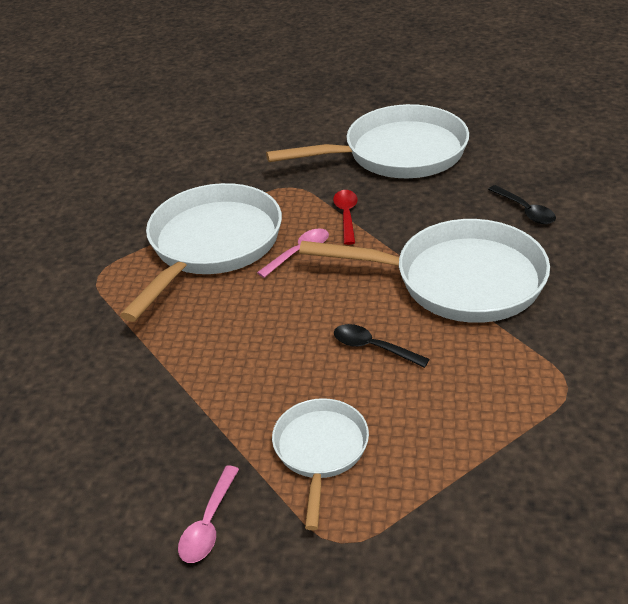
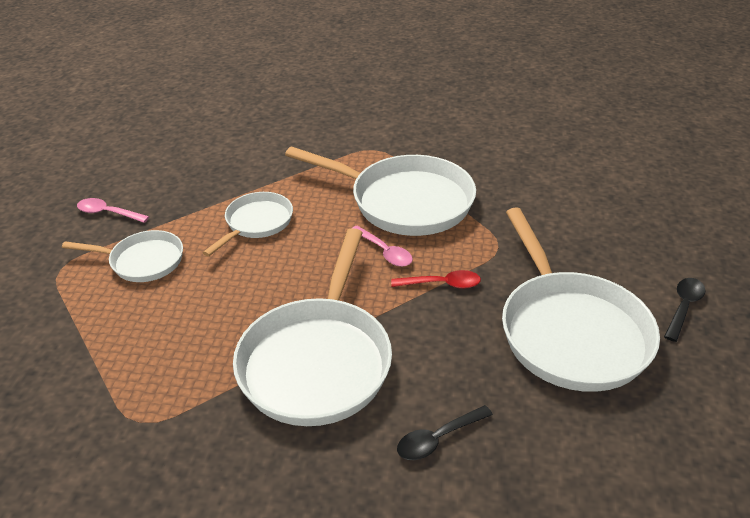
camera: 90 degrees right, 0 degrees up
black spoon [334,324,430,368] -> black spoon moved to [664,278,705,342]
none -> white pan [203,192,293,256]

